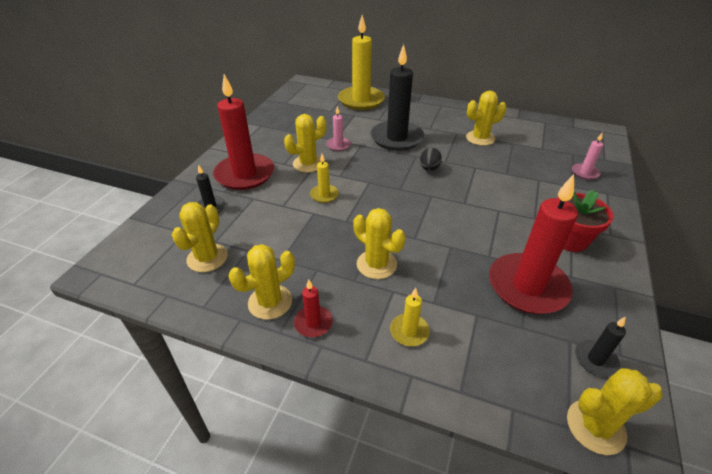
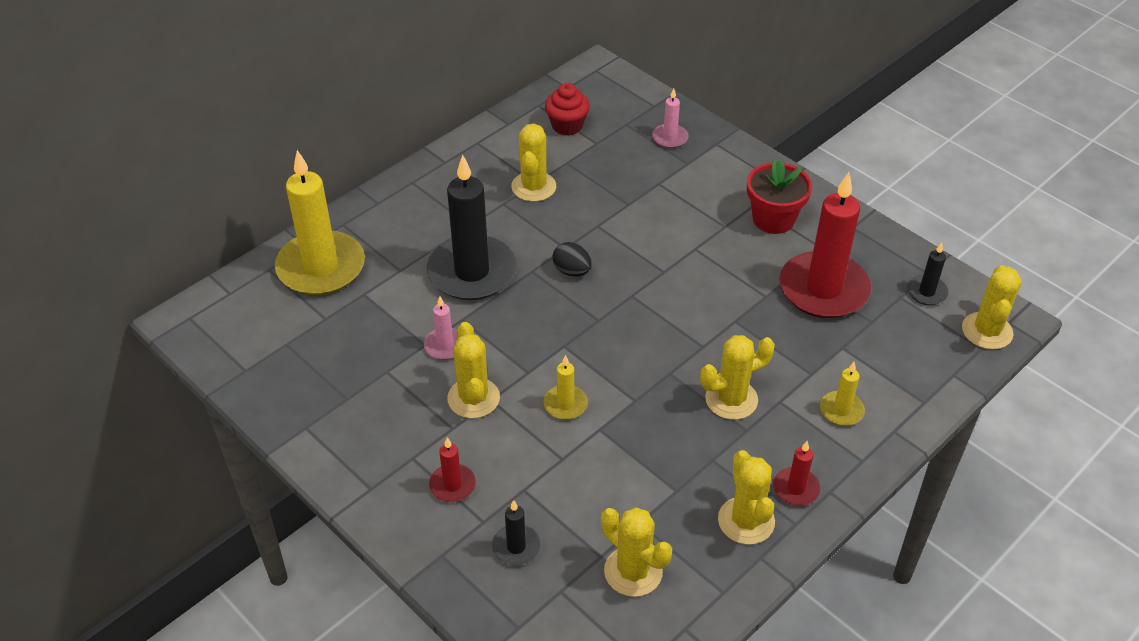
camera: 65 degrees left, 5 degrees up
red candle [213,74,274,190] -> red candle [429,437,476,502], size x0.45
none -> red cupcake [545,83,590,136]

